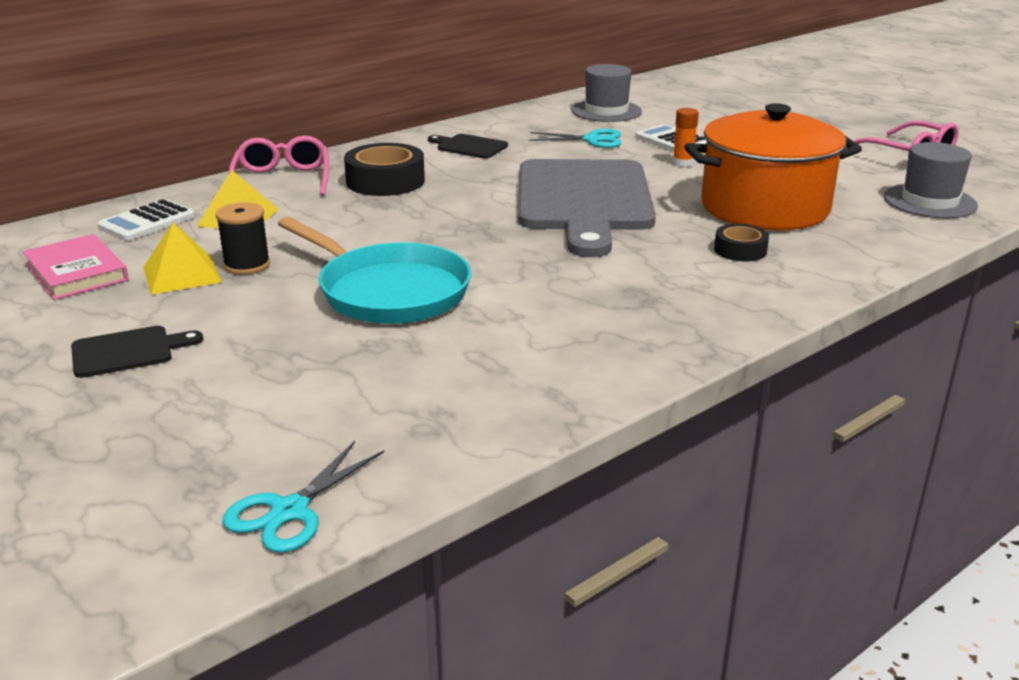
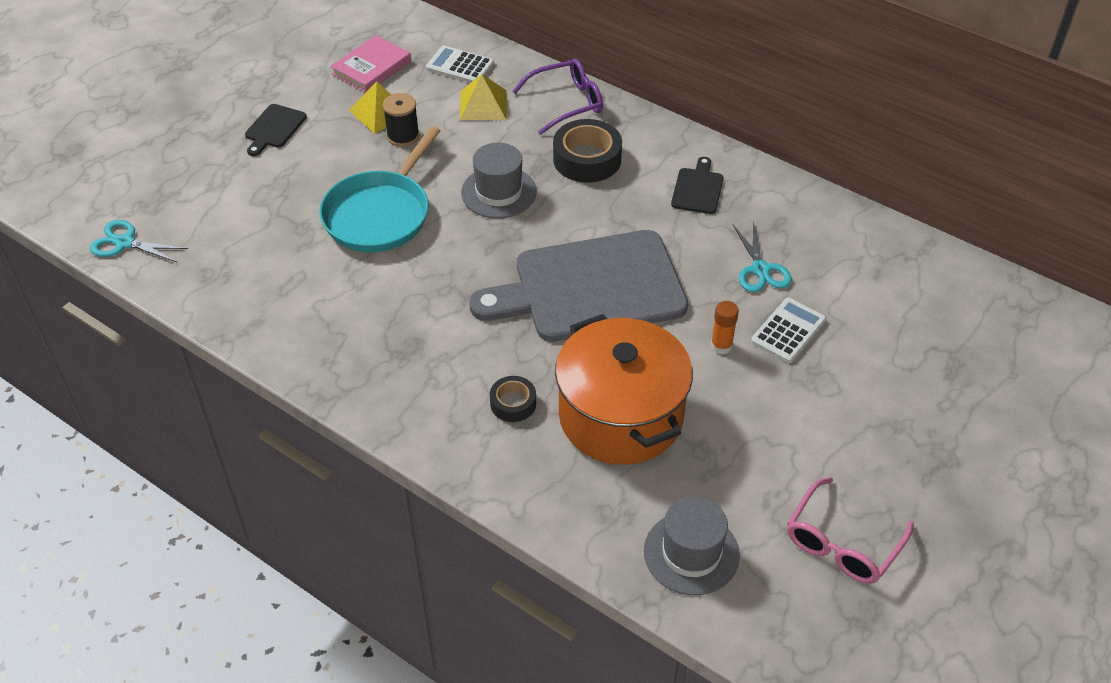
camera: 75 degrees right, 20 degrees up
black cutting board [71,326,203,378] -> black cutting board turned 60 degrees clockwise [245,104,307,156]
pink glasses [229,136,329,196] -> purple glasses [512,58,603,135]
grey hat [571,64,642,122] -> grey hat moved to [461,143,537,218]

